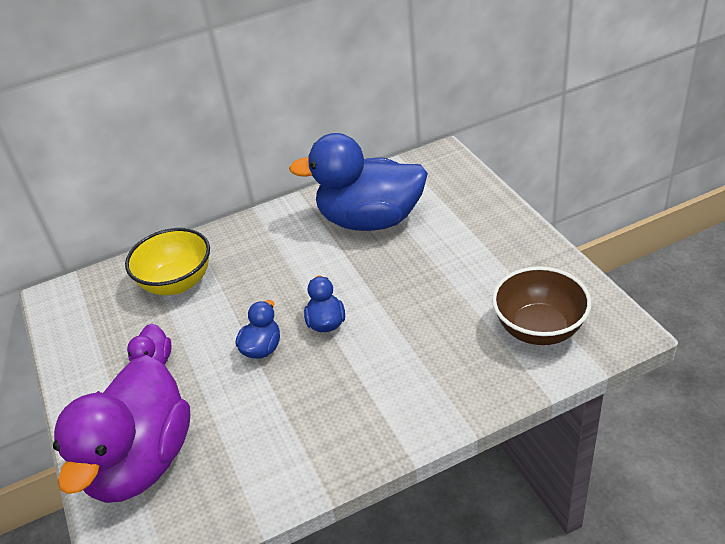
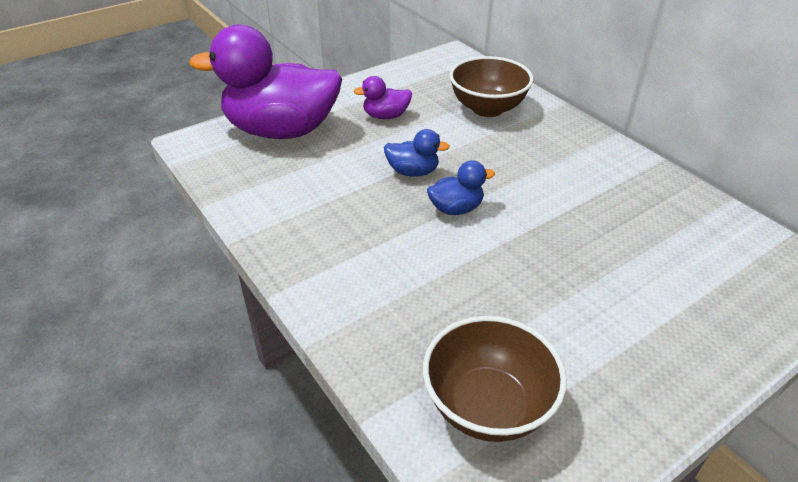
camera: 75 degrees right, 0 degrees up
yellow bowl [125,228,210,295] -> brown bowl [449,56,533,117]
blue duck [289,133,428,231] -> none

